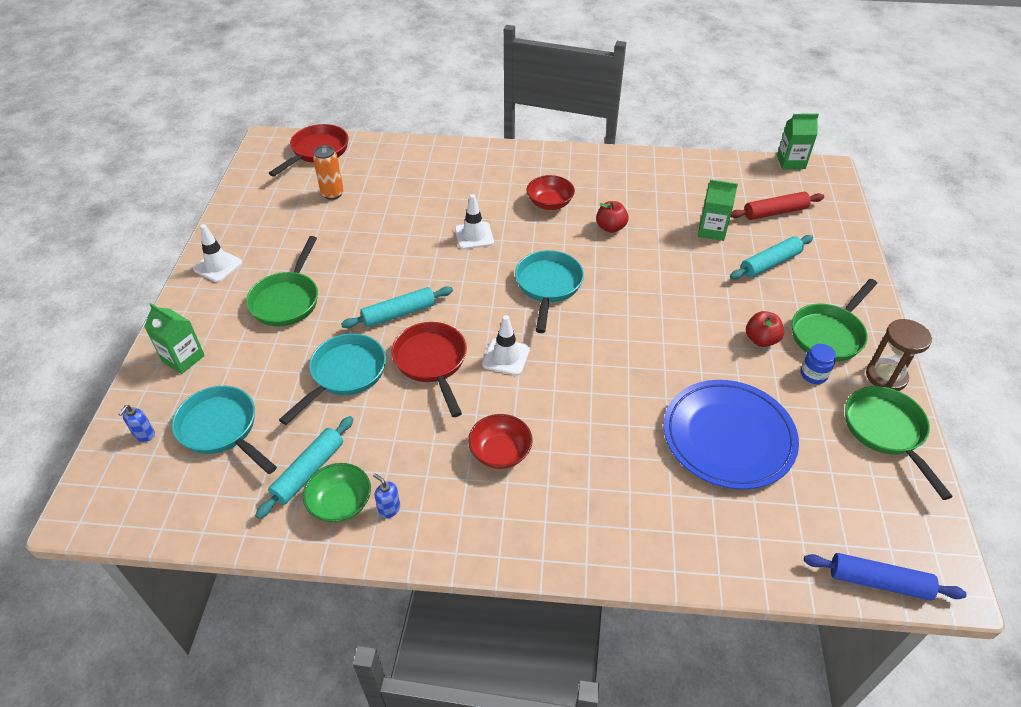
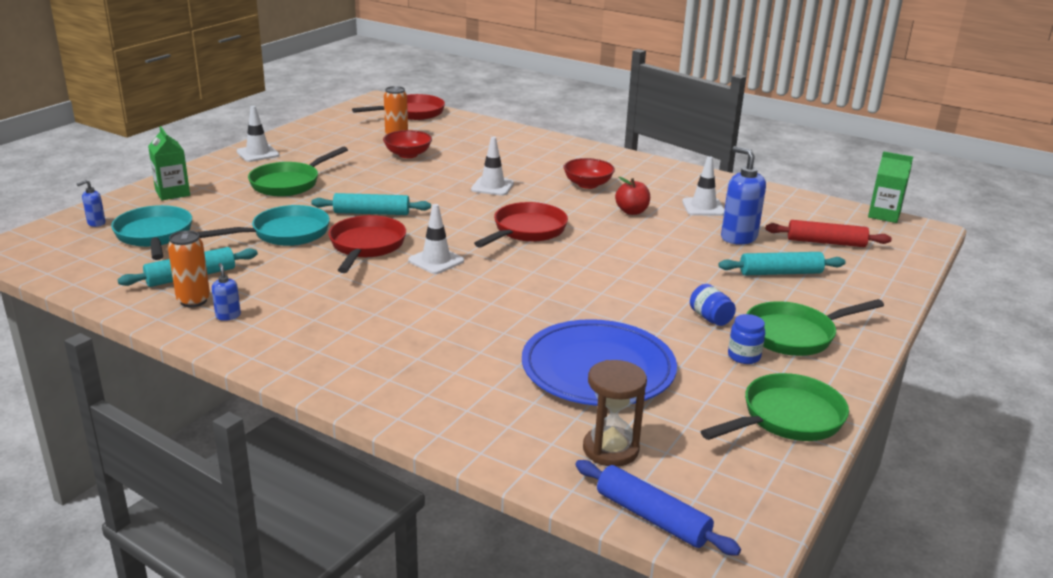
camera: 25 degrees right, 20 degrees down
green bowl [303,463,371,523] -> orange can [168,230,210,307]
red bowl [468,414,533,469] -> red bowl moved to [383,130,432,158]
turquoise pan [515,250,584,333] -> red pan [474,202,568,248]
green carton [698,179,738,241] -> blue soap dispenser [721,146,766,245]
red apple [746,311,784,347] -> blue jar [690,284,736,326]
green pan [845,386,953,500] -> green pan turned 45 degrees clockwise [701,373,849,441]
brown hourglass [866,319,932,391] -> brown hourglass moved to [583,360,647,467]
none -> white traffic cone [682,156,724,216]

